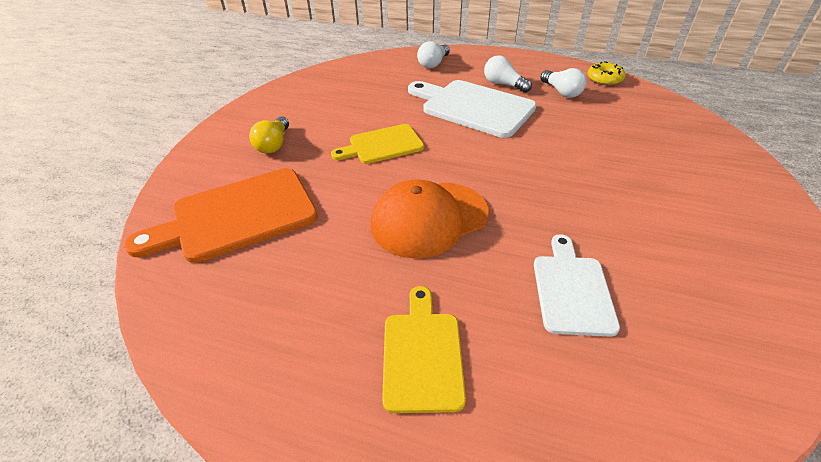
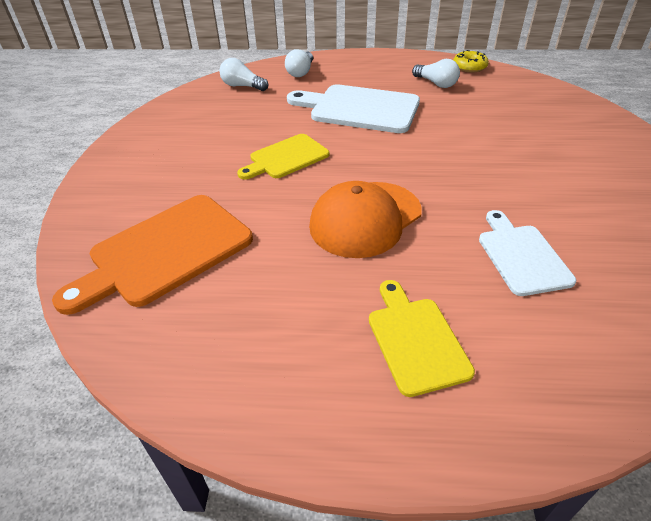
camera: 15 degrees left, 0 degrees up
yellow light bulb [249,116,289,153] -> none
white light bulb [484,55,532,93] -> white light bulb moved to [219,58,268,91]

